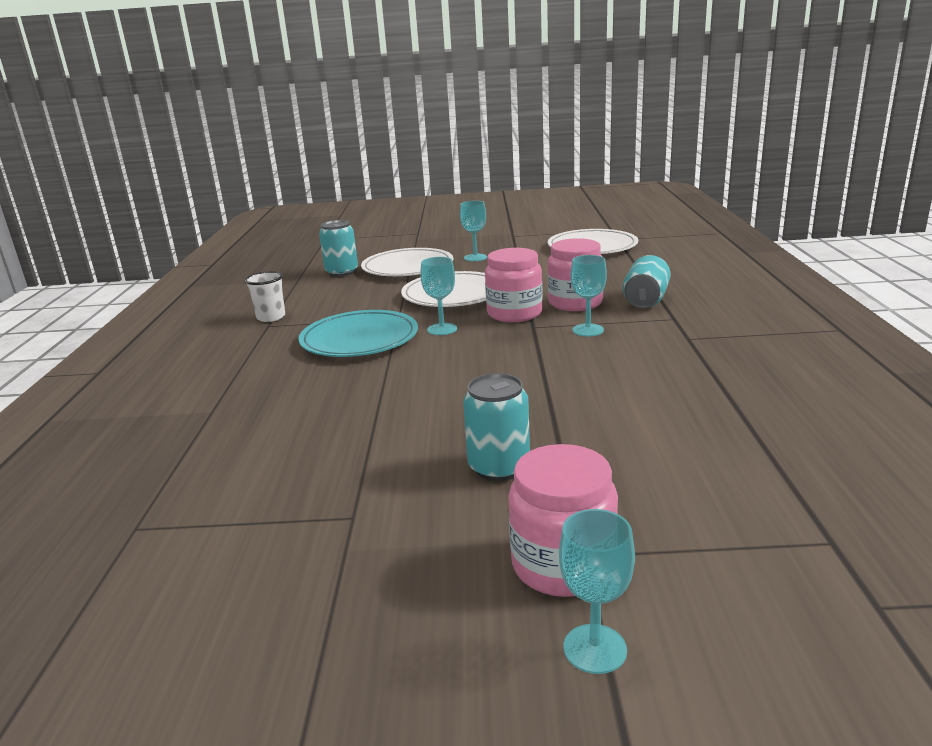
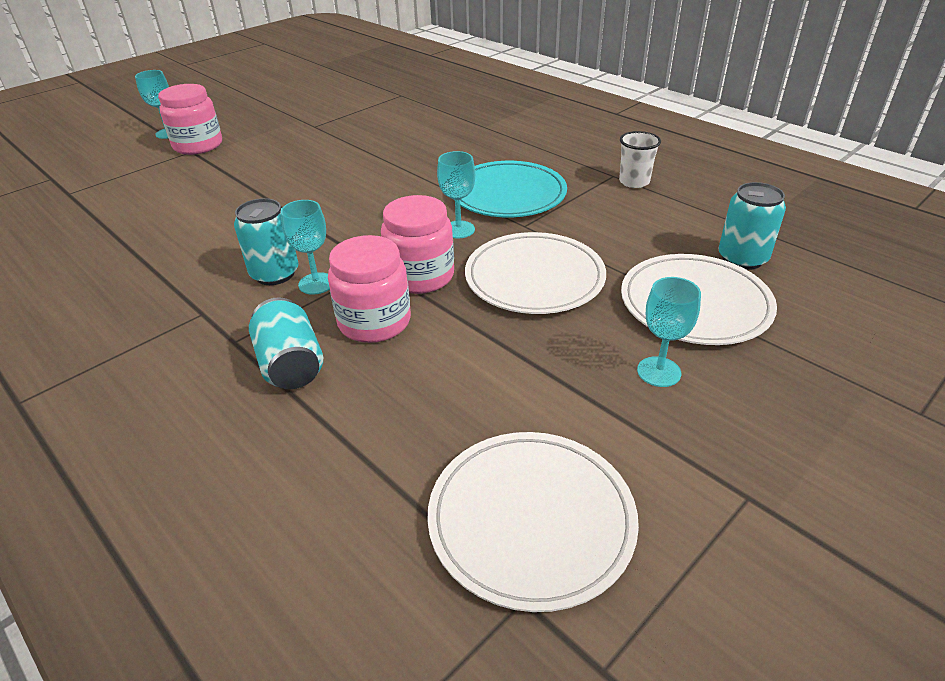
camera: 135 degrees right, 15 degrees up
turquoise can [463,373,530,481] -> turquoise can moved to [234,198,299,285]

